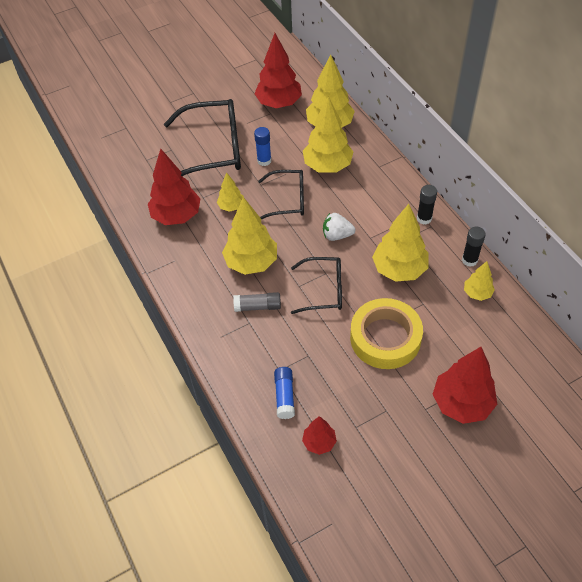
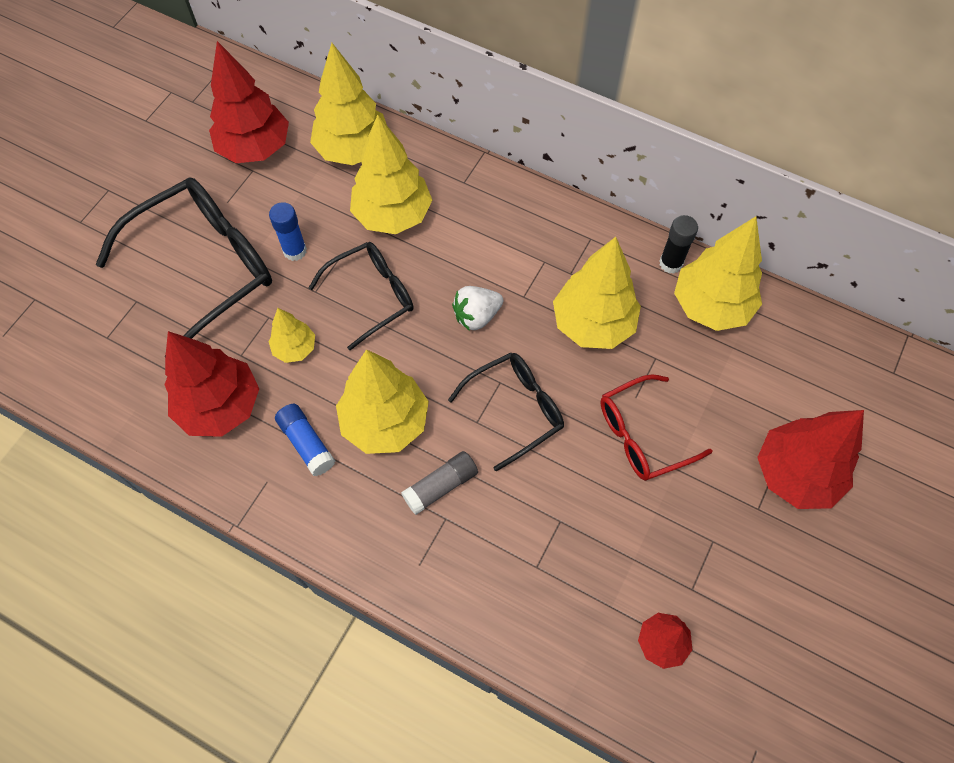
camera: 35 degrees left, 10 degrees up
blue glue stick [274,367,295,419] -> blue glue stick moved to [275,404,335,476]
yellow tape [350,298,423,369] -> red glasses [601,374,712,481]
black glue stick [417,185,437,225] -> none
yellow tree [464,261,495,301] -> yellow tree [674,216,762,331], size x1.88

